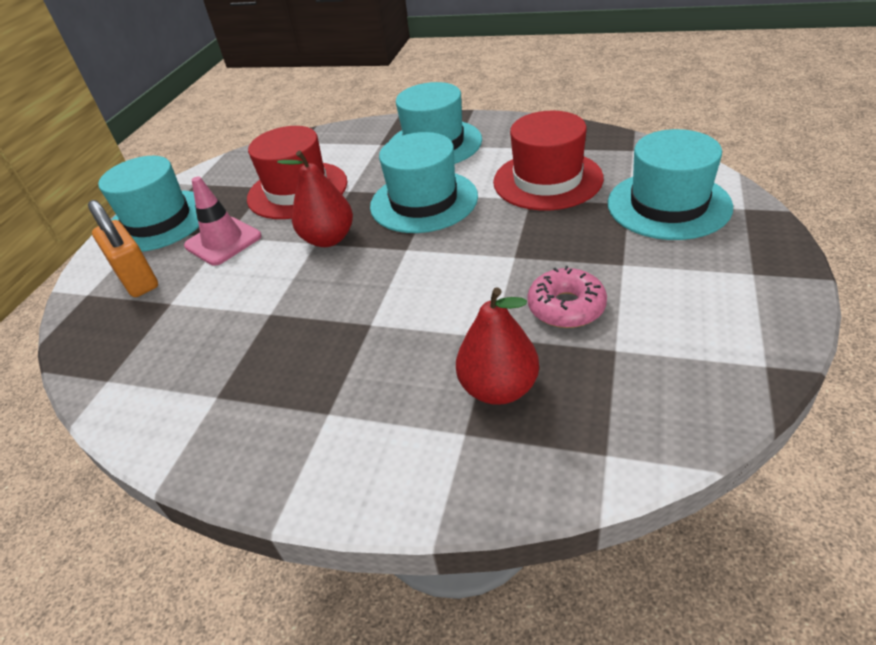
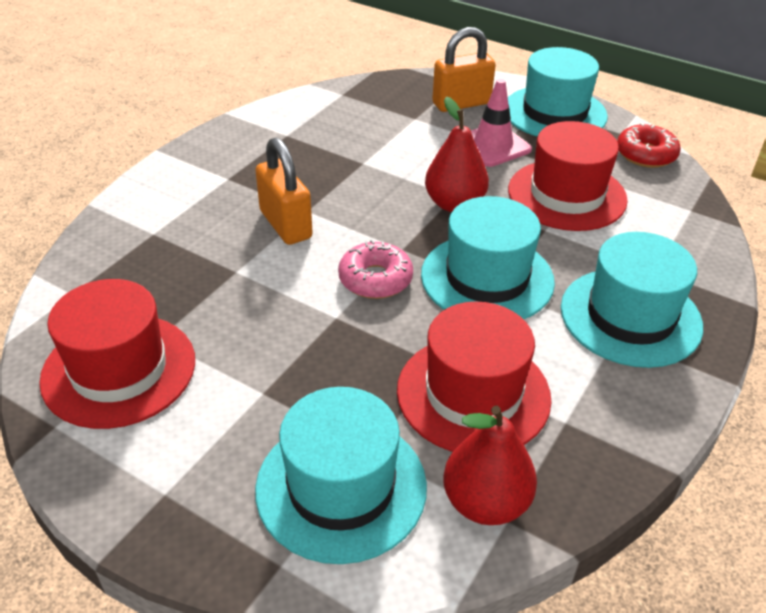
camera: 100 degrees right, 0 degrees up
red pear [456,287,539,405] -> red pear moved to [443,406,537,525]
pink donut [527,266,607,328] -> pink donut moved to [338,240,413,299]
none -> red hat [39,279,195,429]
none -> orange padlock [255,137,313,245]
none -> red donut [617,123,681,168]

